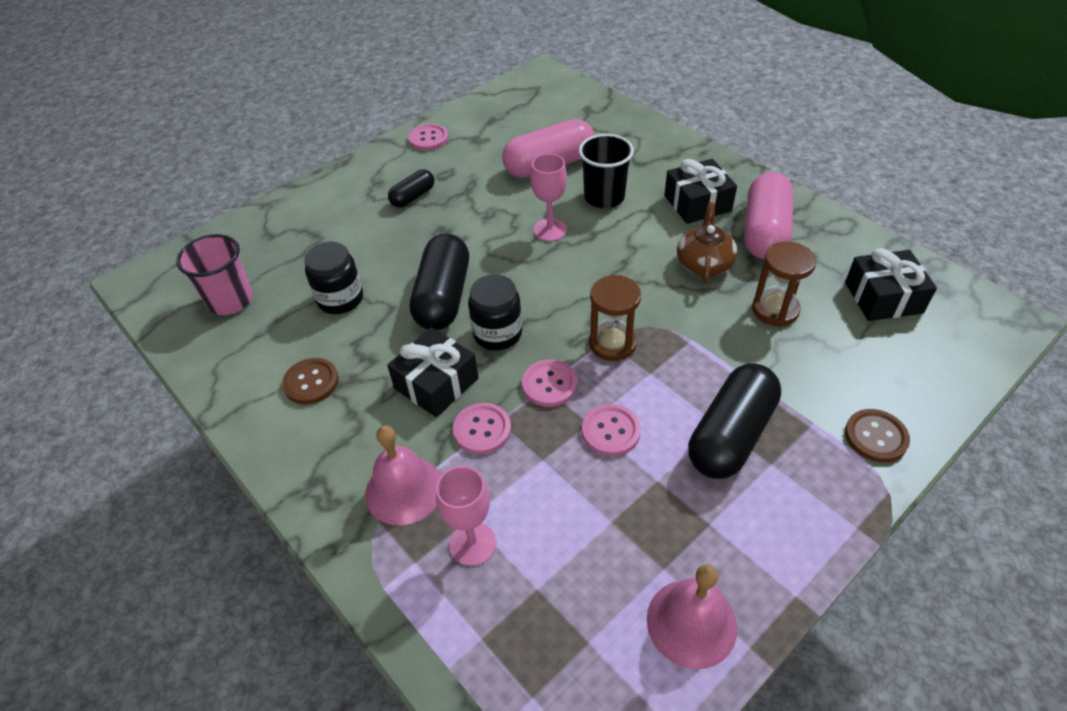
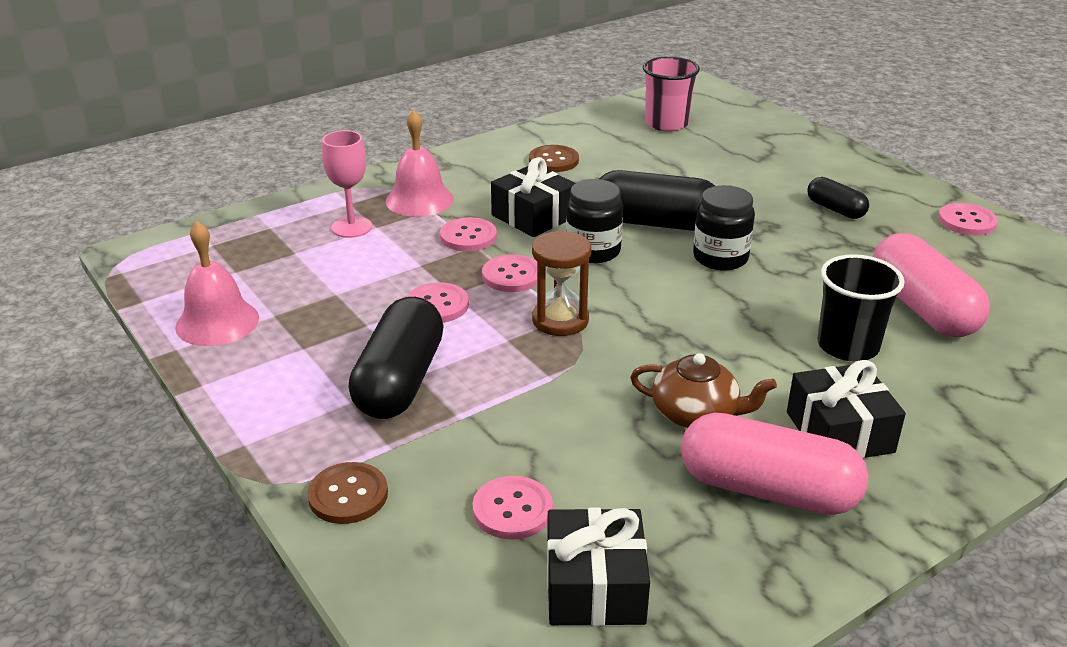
camera: 95 degrees right, 15 degrees down
black jar [304,242,363,314] -> black jar moved to [693,185,755,271]
pink goblet [530,153,567,241] -> none
black capsule [688,363,781,479] -> black capsule turned 60 degrees clockwise [349,297,444,419]
brown hourglass [752,242,816,327] -> none
none -> pink button [473,476,553,540]

